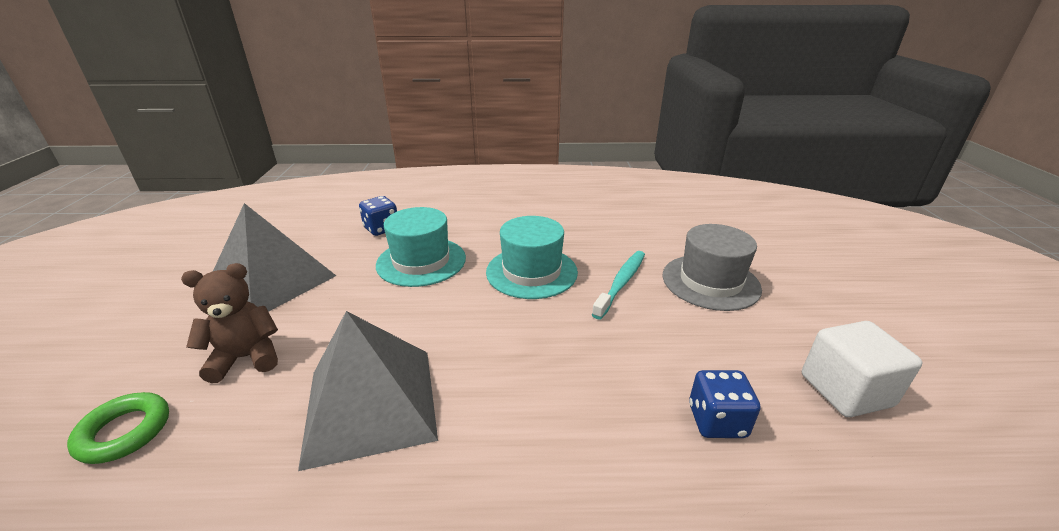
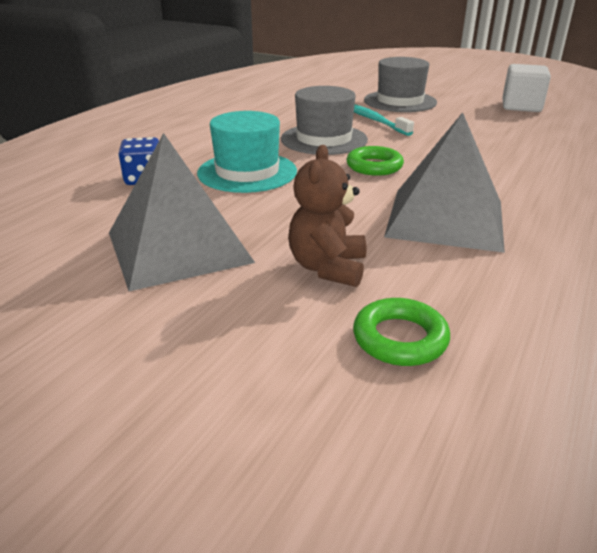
camera: 60 degrees left, 0 degrees up
turquoise hat [486,216,578,299] -> grey hat [281,86,368,155]
blue dice [689,370,760,438] -> none
none -> green ring [346,146,404,176]

